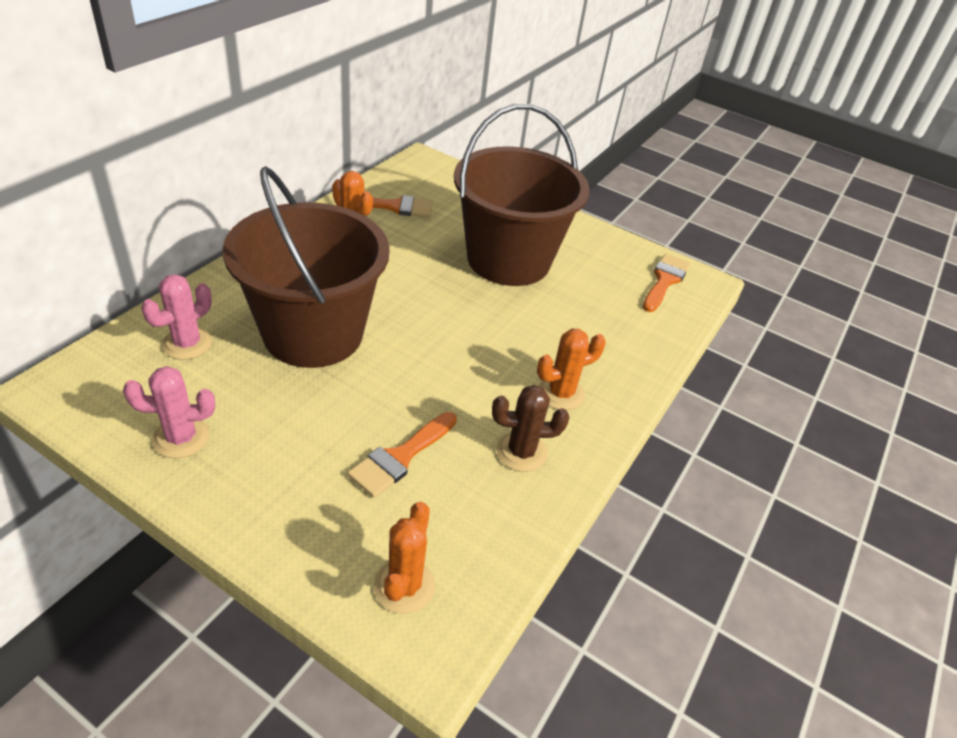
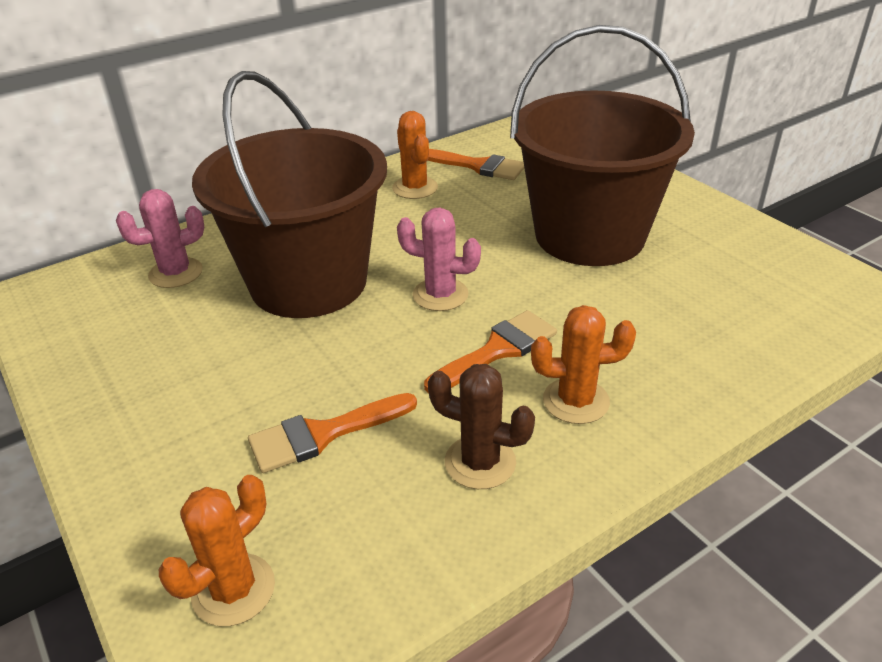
camera: 30 degrees right, 5 degrees down
pink cactus [123,366,215,458] -> pink cactus moved to [397,207,481,311]
orange brush [643,253,690,312] -> orange brush moved to [424,310,557,393]

